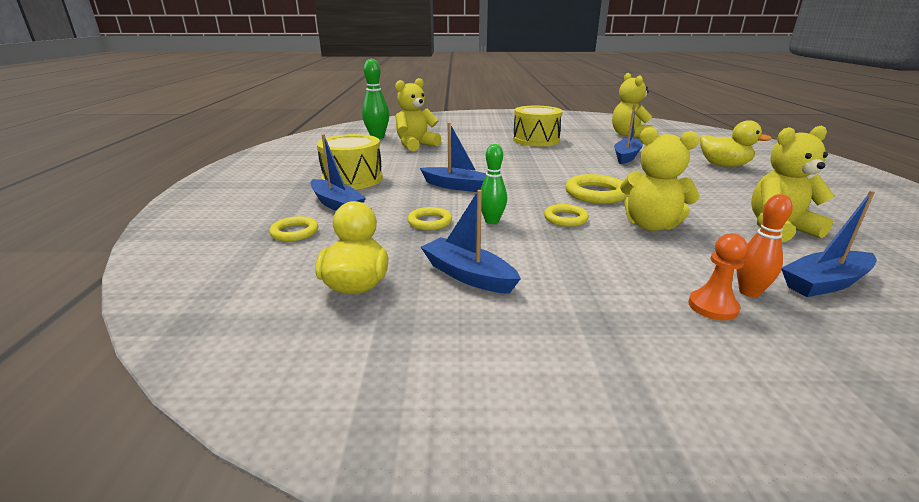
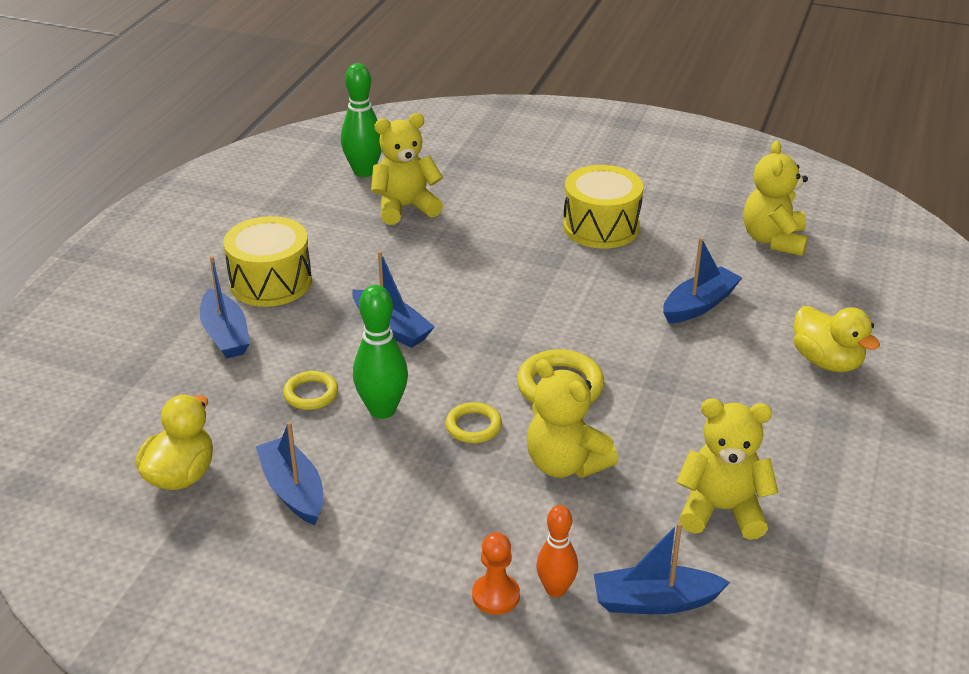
camera: 20 degrees right, 10 degrees up
yellow ring [269,216,318,241] -> none
green bowling pin [480,144,507,224] -> green bowling pin [353,285,408,419], size x1.53

